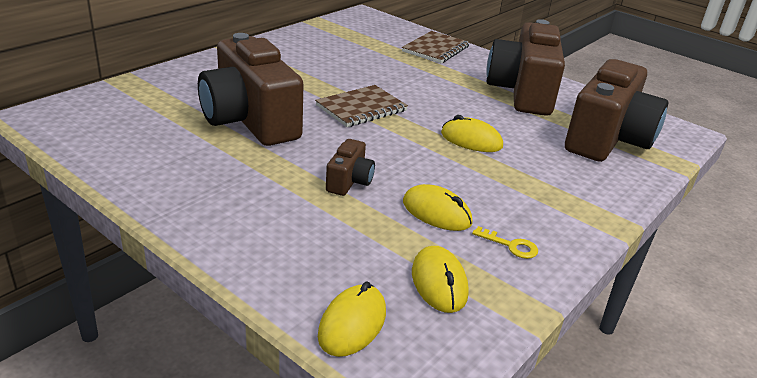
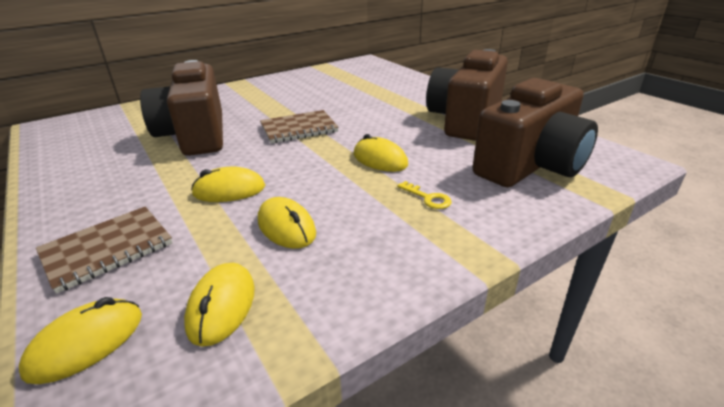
camera: 20 degrees right, 0 degrees up
brown camera [326,139,375,196] -> yellow mouse [191,167,265,202]
brown notebook [402,31,470,63] -> brown notebook moved to [36,207,173,294]
yellow key [472,226,538,259] -> yellow key moved to [397,181,452,209]

